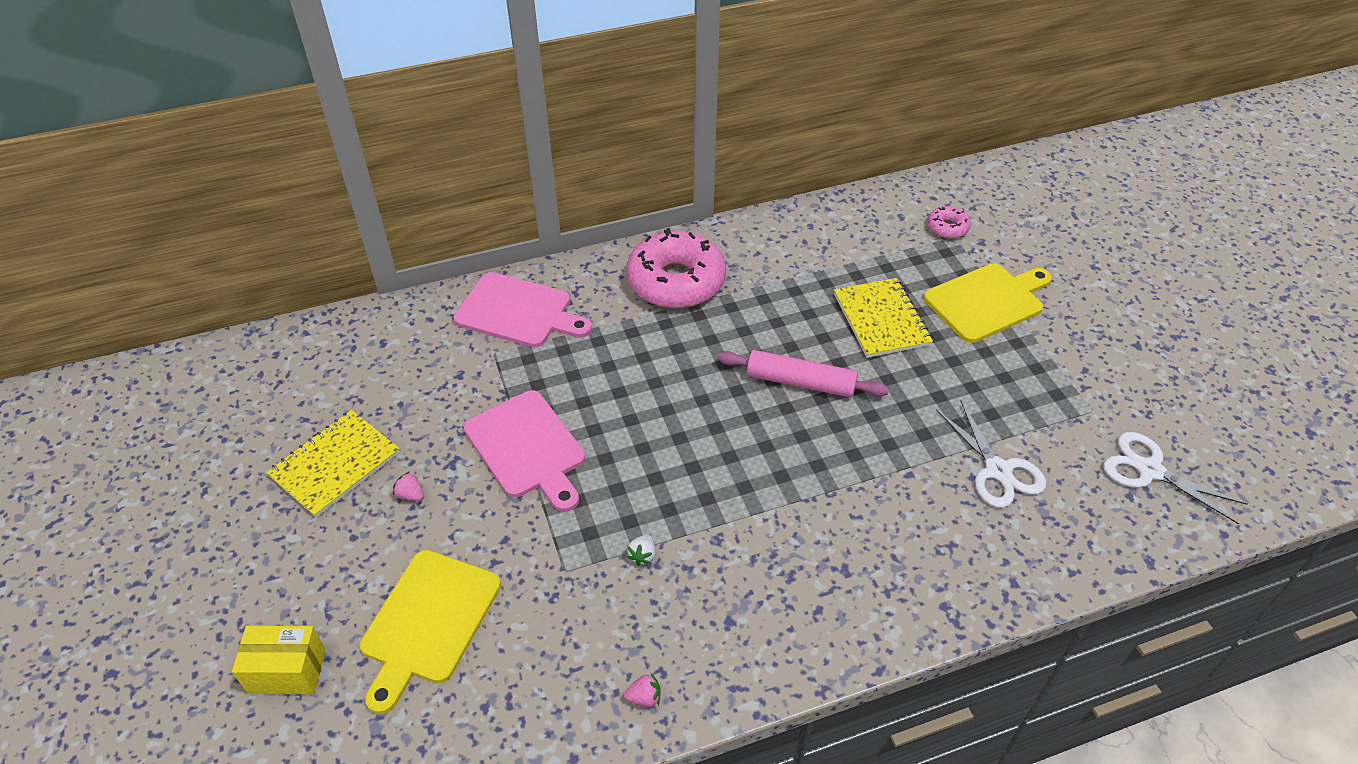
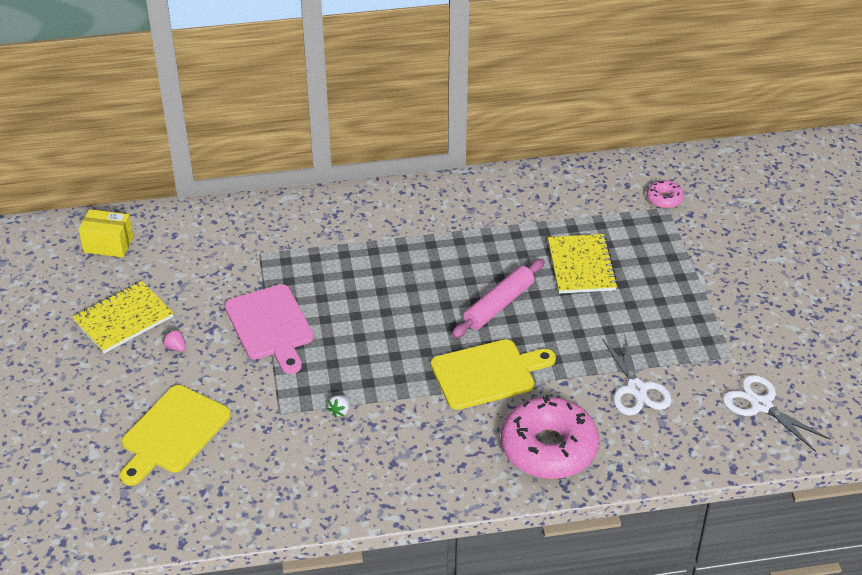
camera: 10 degrees right, 5 degrees down
yellow box [232,626,326,694] -> yellow box moved to [78,209,133,257]
pink cutting board [453,272,592,347] -> none
pink strawberry [624,673,661,707] -> none
pink donut [627,228,726,308] -> pink donut moved to [501,395,599,479]
pink rolling pin [717,350,889,398] -> pink rolling pin turned 75 degrees counterclockwise [452,259,545,338]
yellow cutting board [924,264,1052,343] -> yellow cutting board moved to [431,339,556,410]

